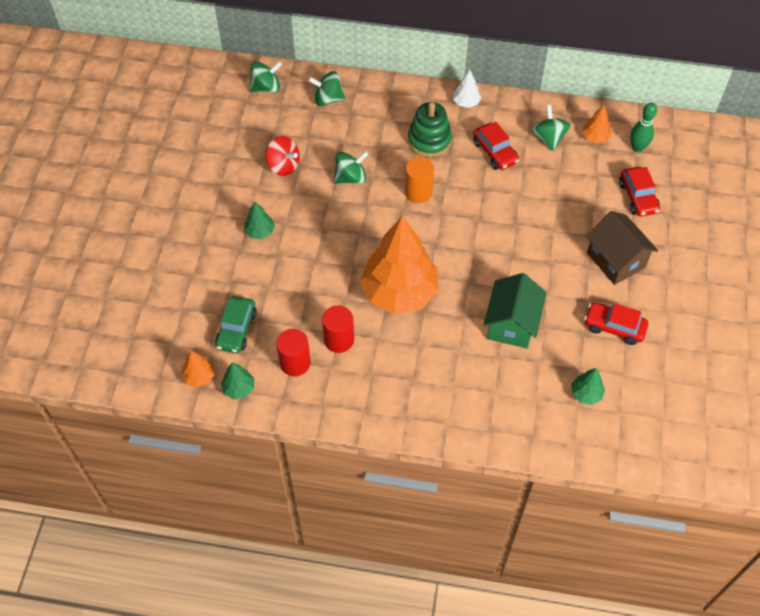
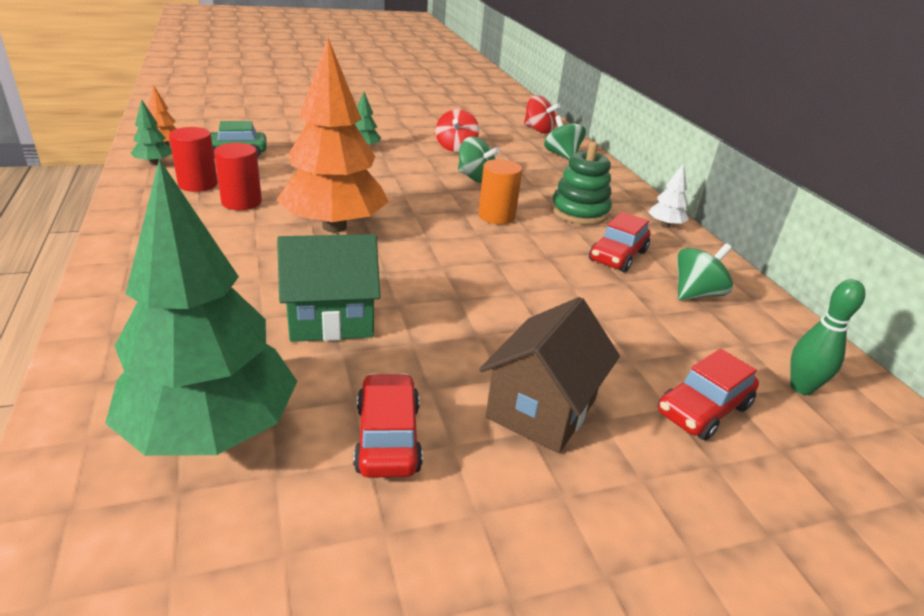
camera: 60 degrees right, 25 degrees down
green spinning top [249,61,282,93] -> red spinning top [524,95,560,134]
green tree [571,368,605,405] -> green tree [105,159,298,456], size x2.44
orange tree [582,105,611,143] -> none

